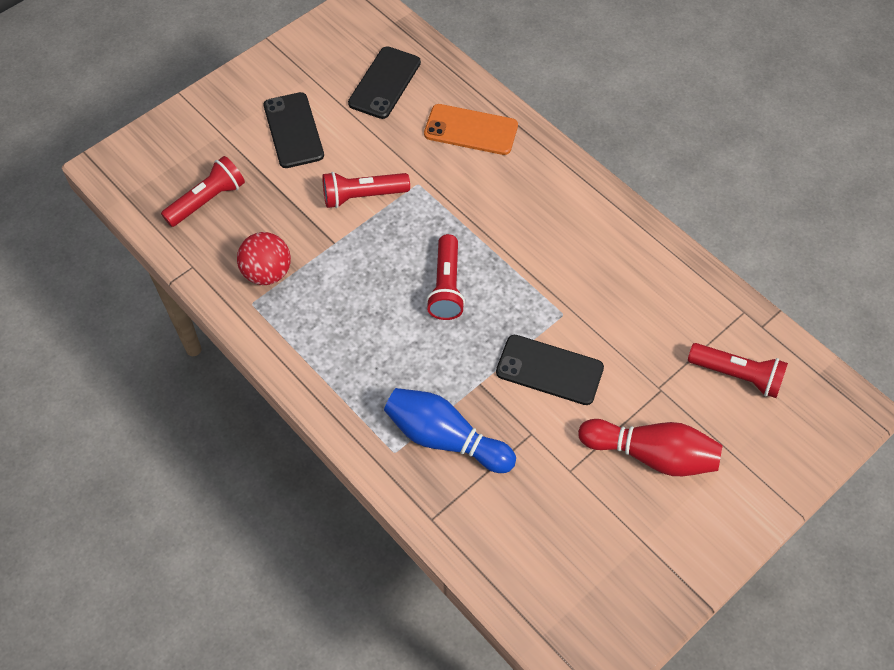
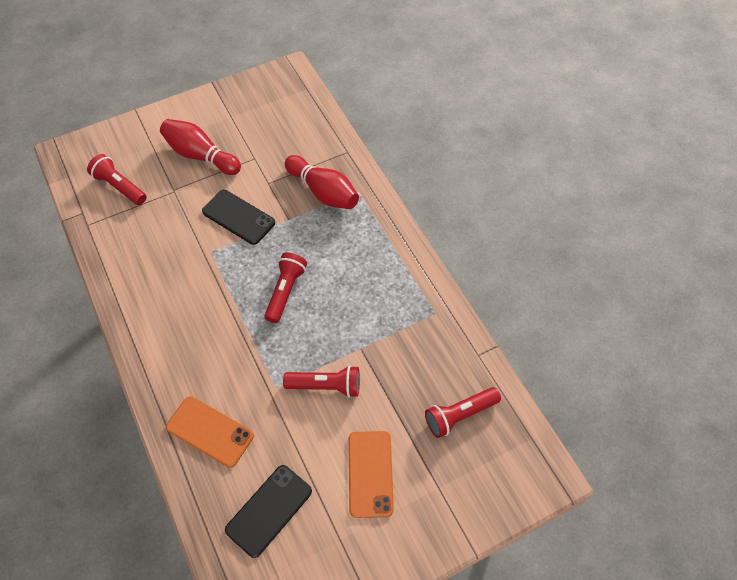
camera: 165 degrees left, 0 degrees up
red ball [237,232,291,285] -> none
black phone [264,92,324,168] -> orange phone [349,431,394,518]
blue bowling pin [384,388,516,473] -> red bowling pin [285,155,359,209]

